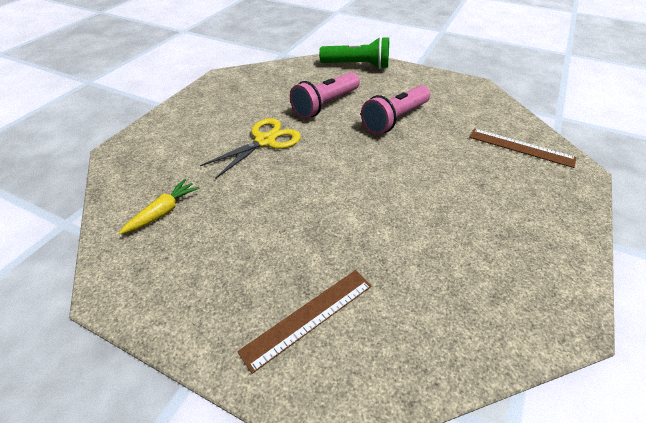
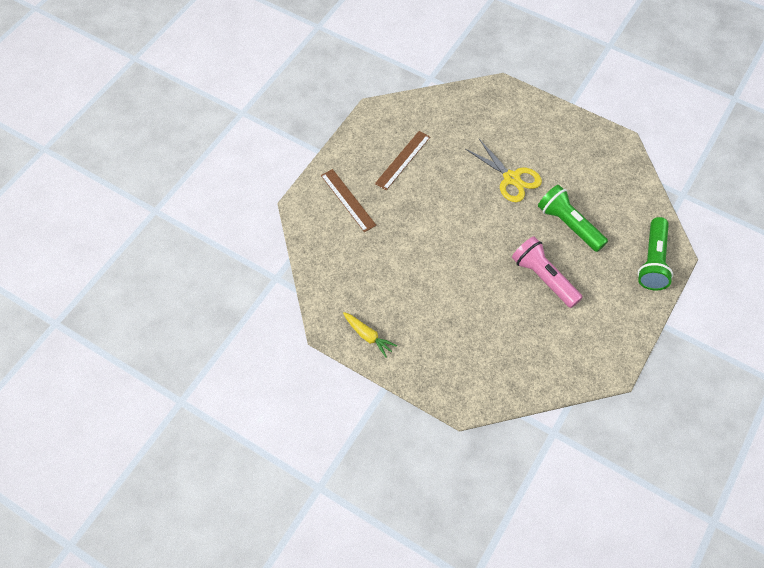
camera: 95 degrees right, 15 degrees up
yellow carrot [119,179,200,234] -> yellow carrot moved to [343,312,397,358]
pink flashlight [290,72,360,118] -> green flashlight [538,185,608,252]
brown ruler [469,128,576,168] -> brown ruler moved to [375,131,430,190]

